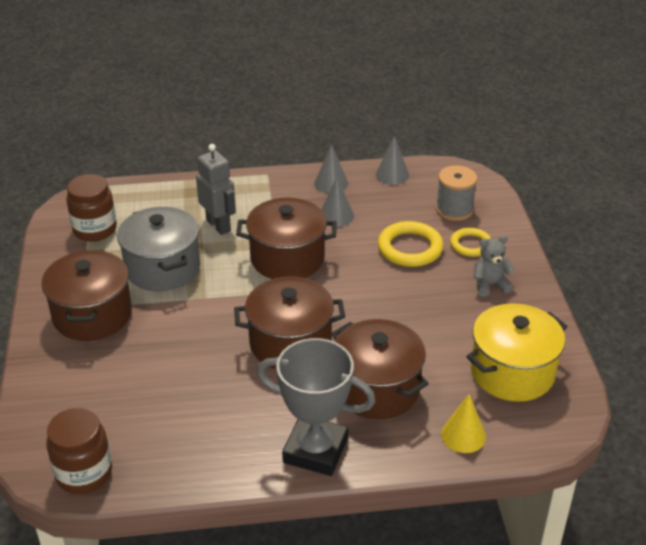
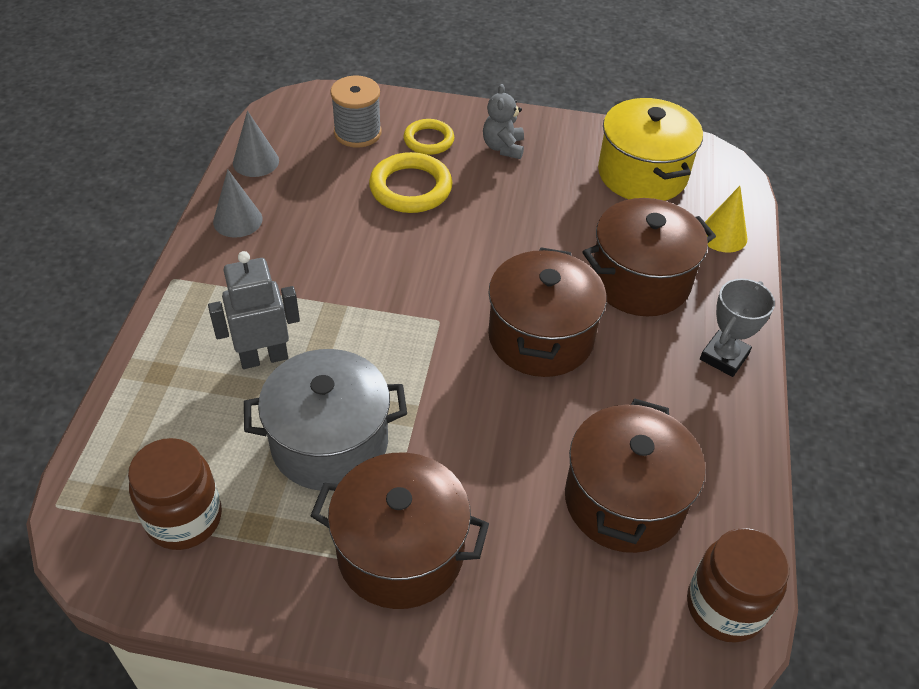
camera: 75 degrees left, 10 degrees up
brown pot [236,198,337,279] -> brown pot moved to [565,398,705,553]
grey trophy [257,338,376,476] -> grey trophy [700,279,775,377], size x0.61
grey cone [321,177,354,227] -> none

